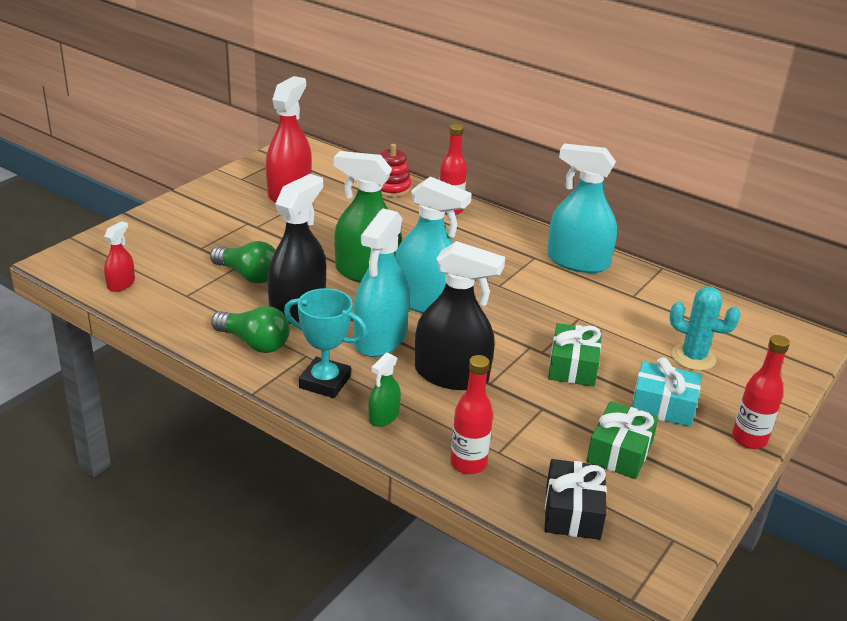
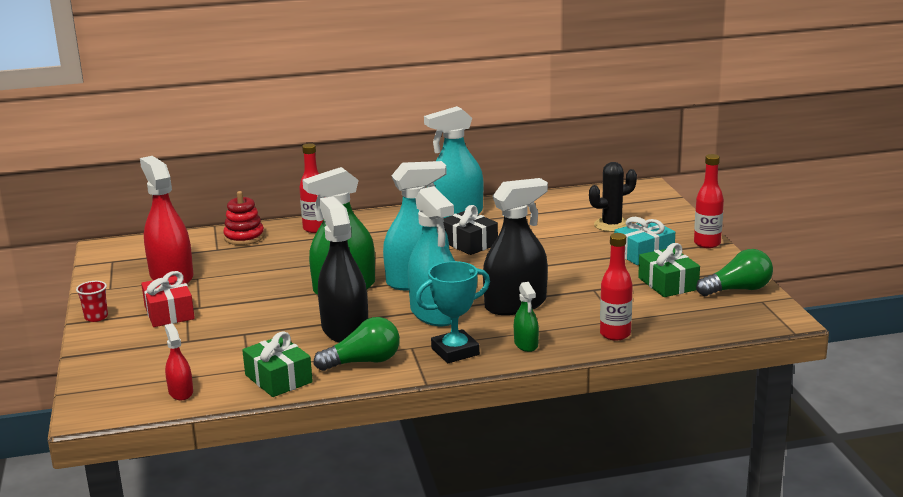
camera: 45 degrees left, 10 degrees down
green light bulb [210,241,276,284] -> green light bulb moved to [696,249,773,296]
black gift [545,459,607,540] -> black gift moved to [444,205,498,255]
green gift [548,323,602,387] -> green gift moved to [242,331,313,397]
turquoise cactus [669,286,740,371] -> black cactus [589,162,637,232]
none -> red cup [76,281,108,322]
none -> red gift [141,271,195,327]

